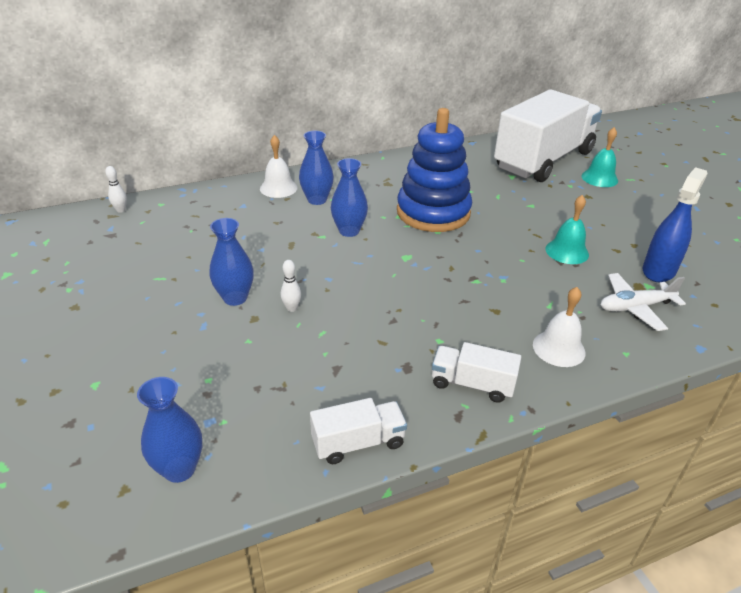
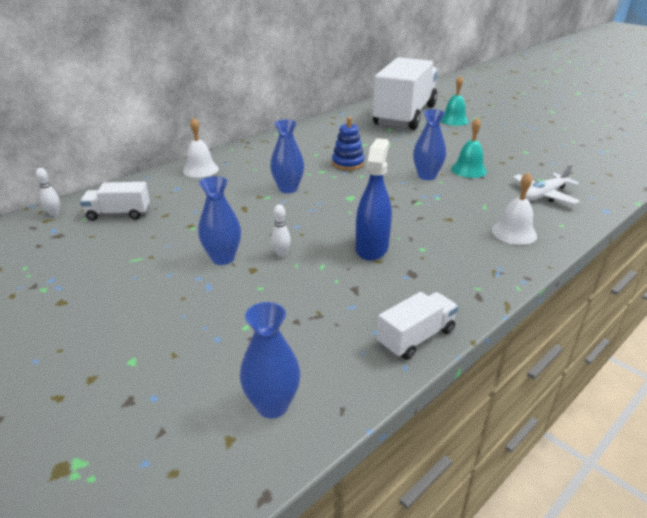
camera: 20 degrees left, 5 degrees down
blue vase [299,131,334,205] -> blue vase moved to [413,109,446,180]
blue stacking toy [397,108,472,232] -> blue stacking toy [332,117,365,170], size x0.50
white truck [432,342,521,403] -> white truck moved to [80,182,150,221]
blue spray bottle [643,167,708,283] -> blue spray bottle moved to [356,138,392,261]

